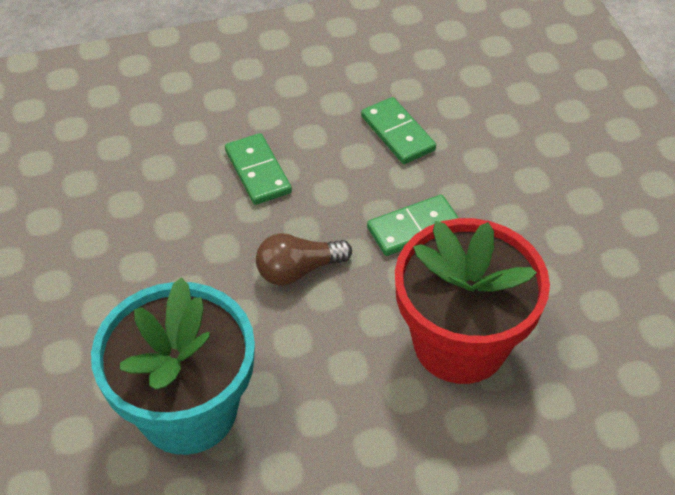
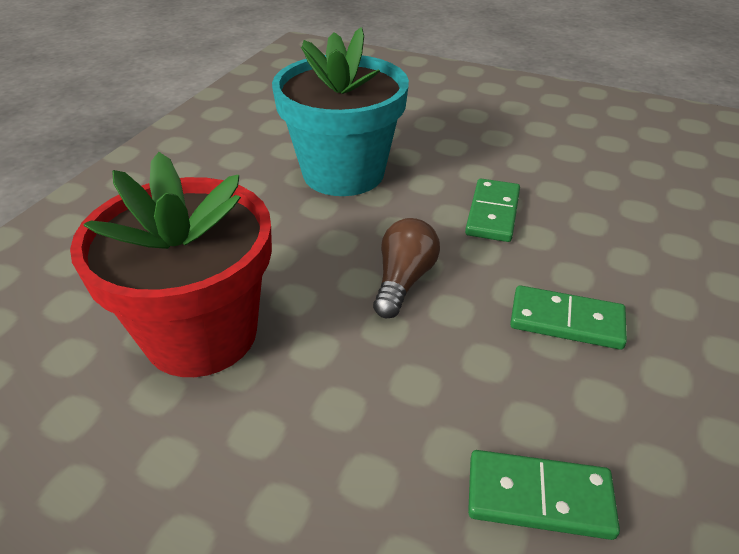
camera: 130 degrees right, 10 degrees down
green domino [367,195,459,256] -> green domino moved to [465,179,520,242]

